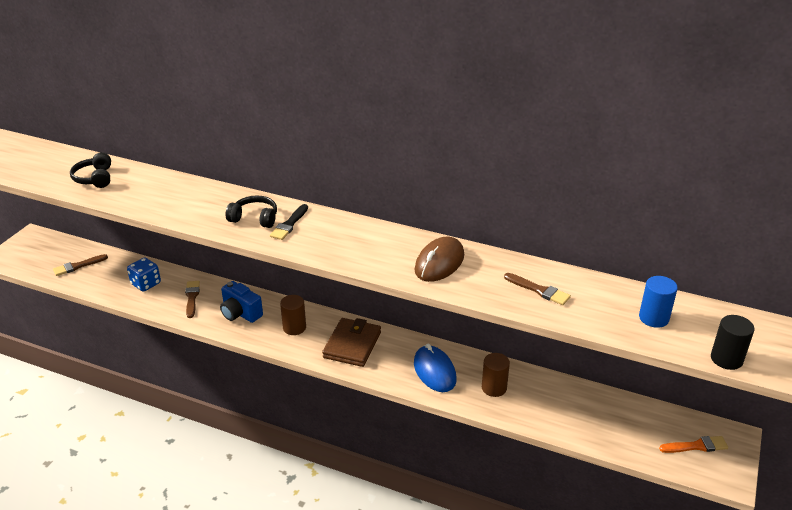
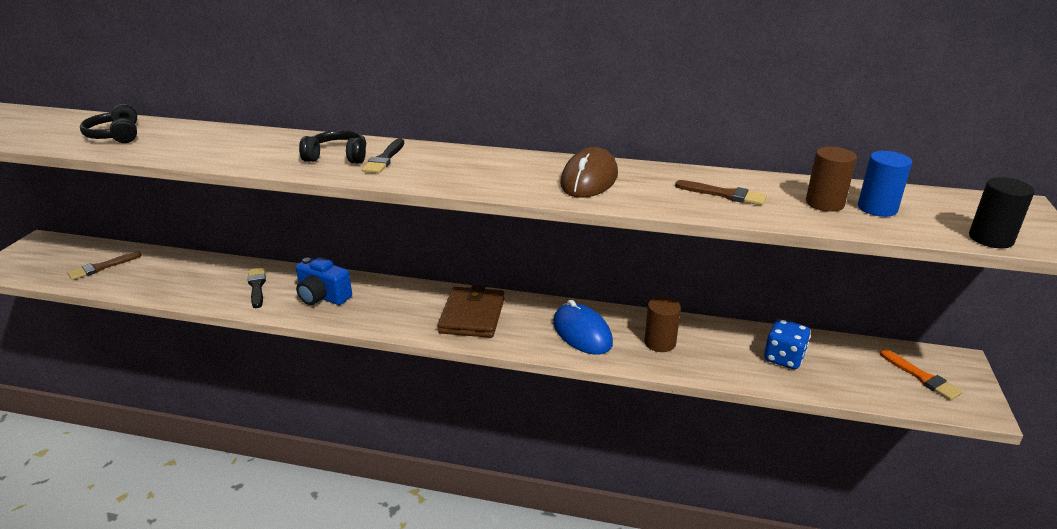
camera: 10 degrees left, 5 degrees down
blue dice [127,258,161,292] -> blue dice moved to [764,319,811,369]
brown brush [185,281,200,318] -> black brush [248,267,266,308]
brown cylinder [280,295,306,335] -> brown cylinder moved to [806,147,857,212]
orange brush [659,436,728,453] -> orange brush turned 75 degrees clockwise [880,349,962,400]

